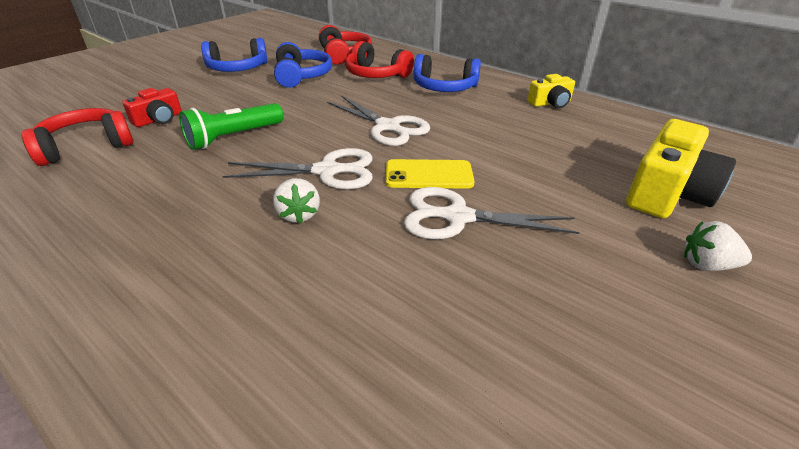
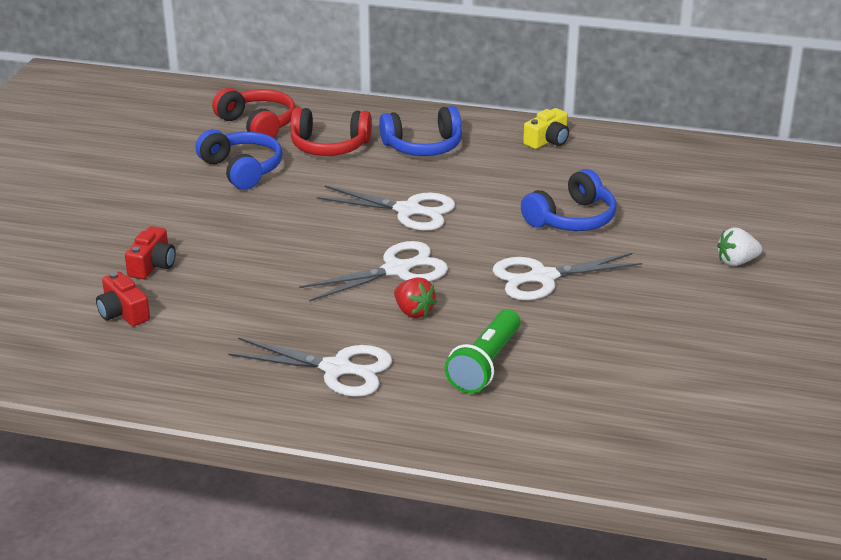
camera: 25 degrees left, 5 degrees down
red headphones [22,108,133,166] -> red camera [96,272,150,326]
green flashlight [179,103,284,150] -> green flashlight moved to [445,309,520,393]
blue headphones [201,38,268,72] -> blue headphones moved to [521,169,617,231]
white strawberry [273,178,320,224] -> red strawberry [394,277,437,318]
yellow phone [386,159,475,189] -> none
yellow camera [626,119,736,218] -> none
none -> white scissors [228,338,392,397]

